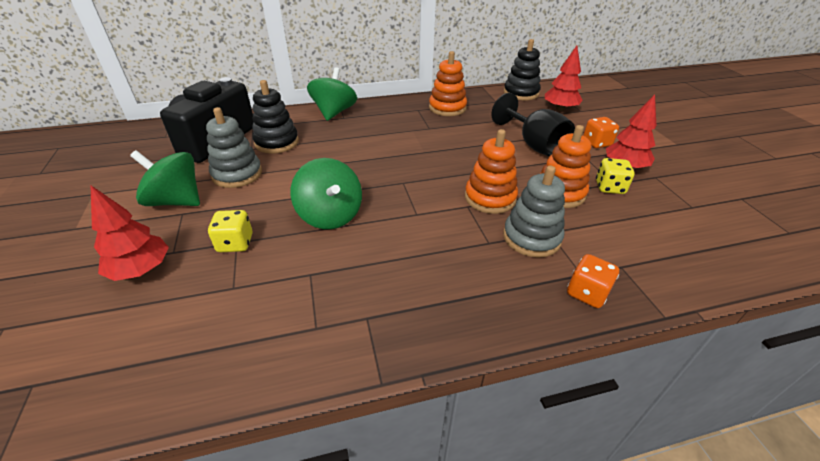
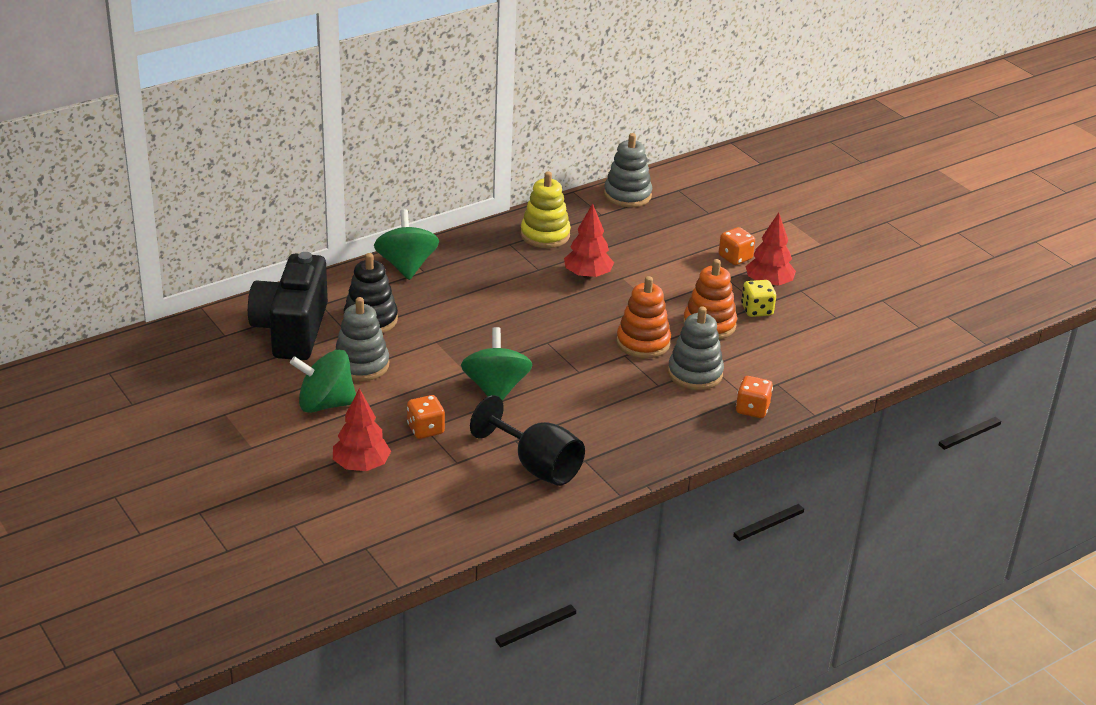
camera: 20 degrees left, 5 degrees down
yellow dice [208,210,253,252] -> orange dice [407,395,445,439]
green spinning top [291,158,362,229] -> green spinning top turned 135 degrees counterclockwise [461,327,532,401]
orange stacking toy [429,51,467,116] -> yellow stacking toy [521,171,571,248]
black goblet [491,93,575,157] -> black goblet moved to [470,395,585,486]
black stacking toy [504,39,541,100] -> grey stacking toy [604,133,652,207]
red tree [545,46,583,111] -> red tree moved to [564,204,614,279]

